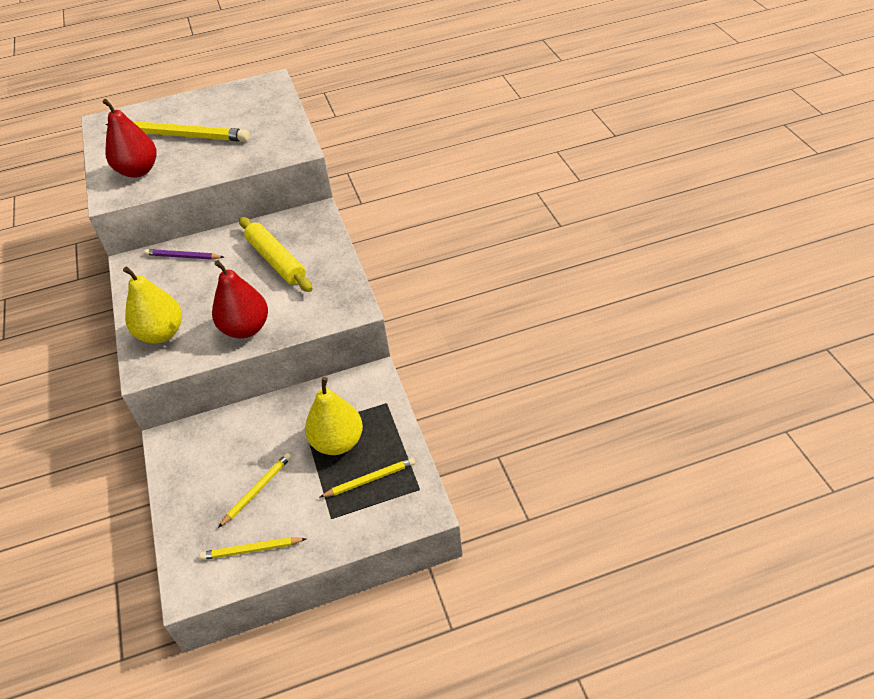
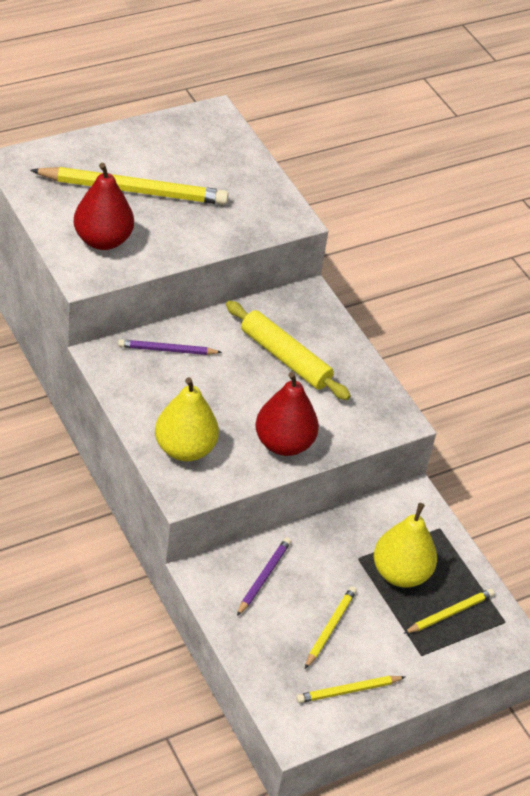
camera: 20 degrees left, 0 degrees up
none -> purple pencil [237,537,291,616]

